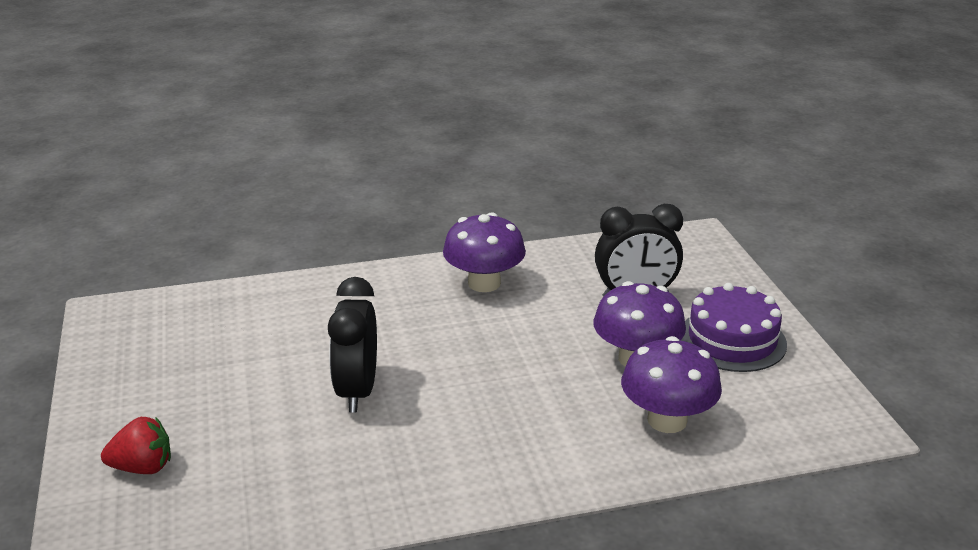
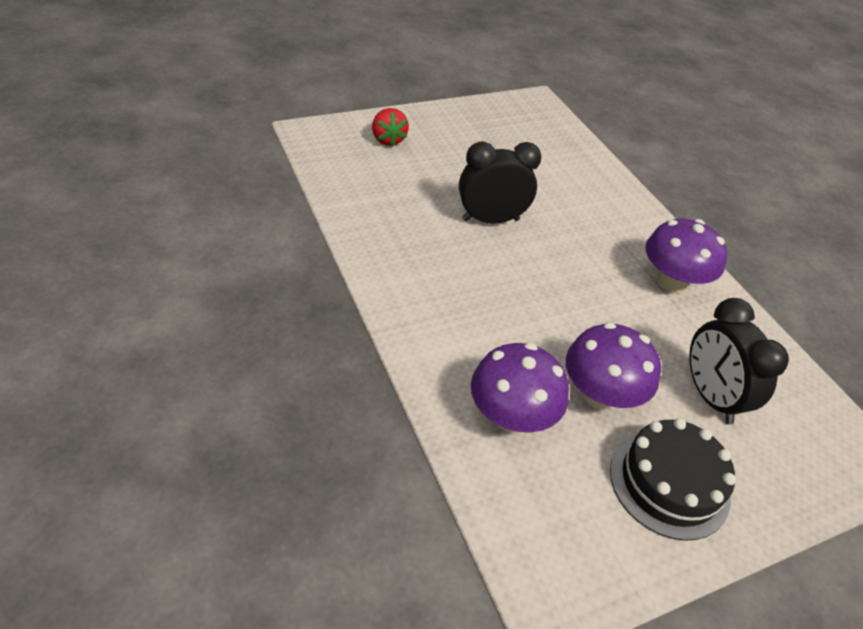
camera: 75 degrees right, 15 degrees up
purple cake [680,283,787,372] -> black cake [610,418,736,541]

